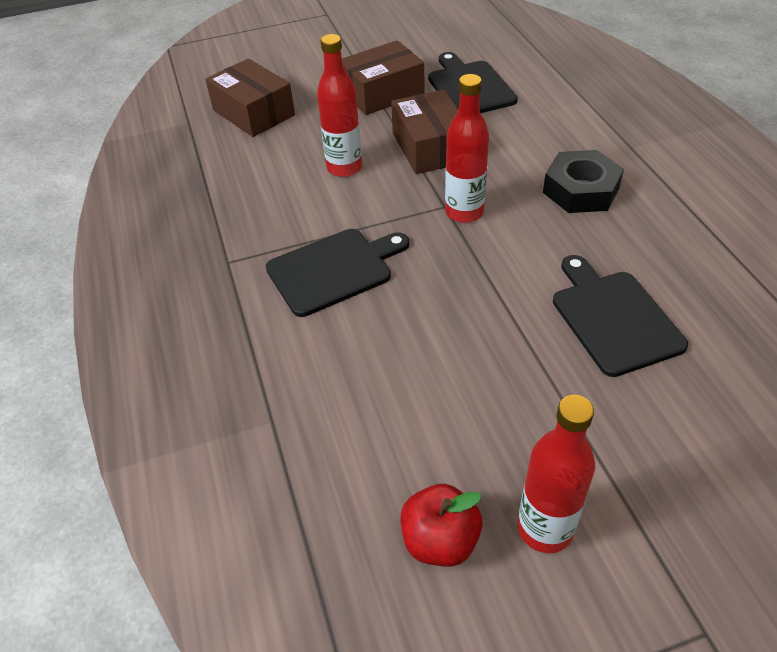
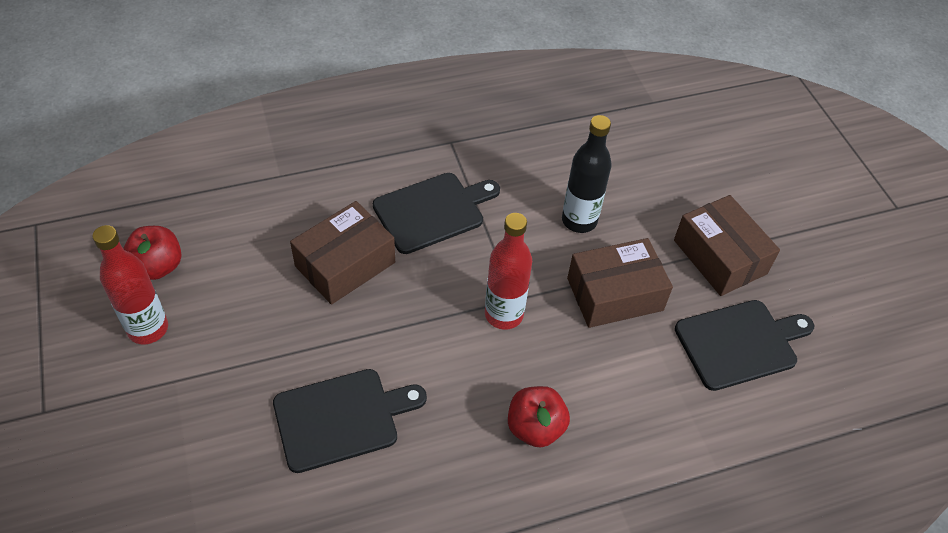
camera: 85 degrees right, 5 degrees up
brown box [205,59,295,137] -> brown box moved to [290,201,395,305]
black cutting board [266,229,409,317] -> black cutting board turned 90 degrees counterclockwise [373,173,500,254]
red bottle [317,34,362,177] -> black bottle [562,115,612,233]
black nut [543,150,624,213] -> red apple [508,386,570,448]

